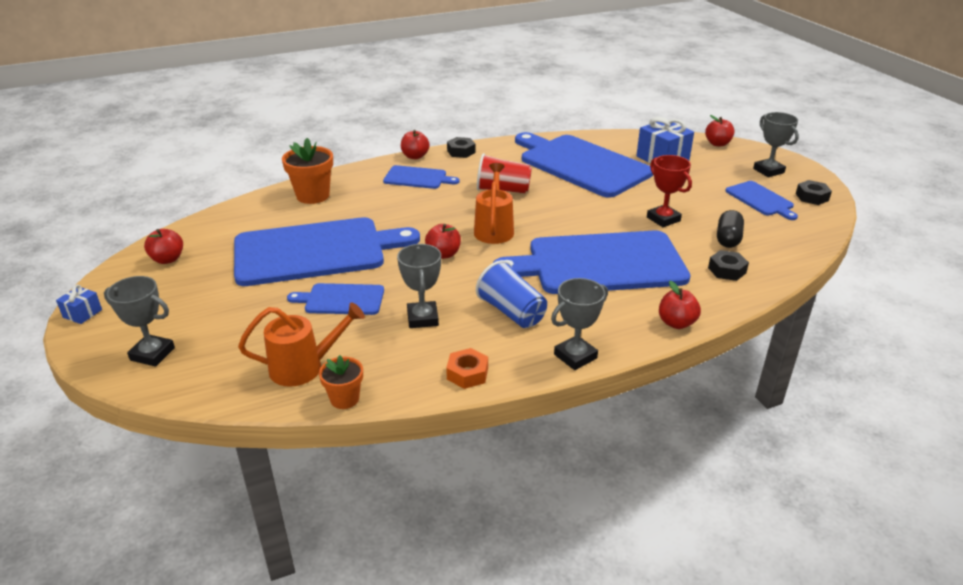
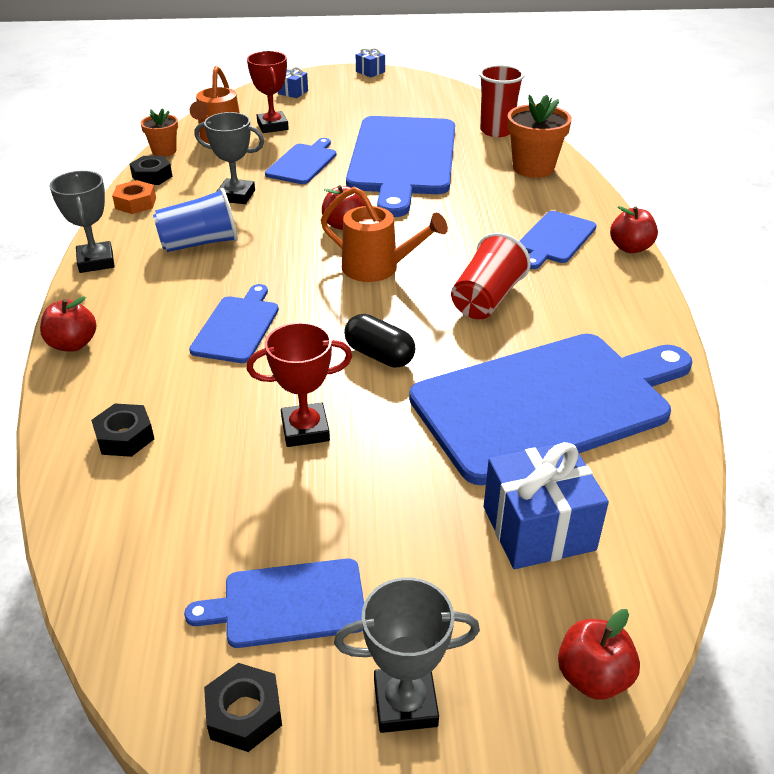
camera: 110 degrees right, 5 degrees up
grey trophy [104,276,175,367] -> blue gift [278,67,308,98]
red apple [144,229,183,264] -> none
black nut [447,137,475,158] -> black nut moved to [129,156,173,185]
blue cutting board [493,230,691,294] -> blue cutting board [189,284,279,363], size x0.47
black capsule [717,210,744,248] -> black capsule moved to [344,314,416,368]
none -> red trophy [247,51,289,133]
none -> red cup [479,65,525,137]

